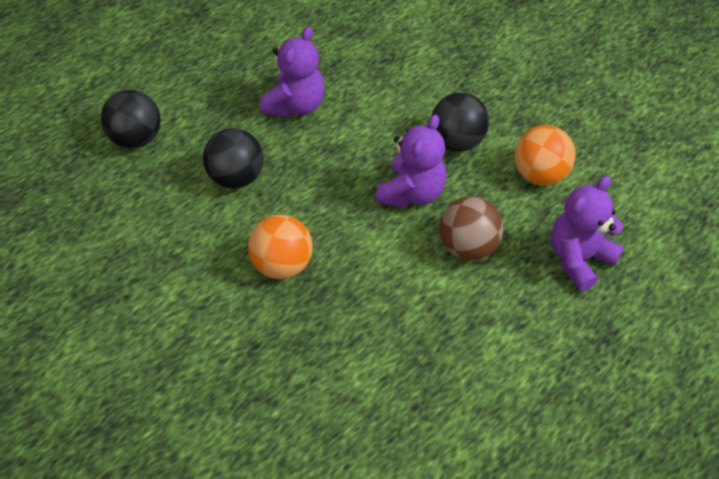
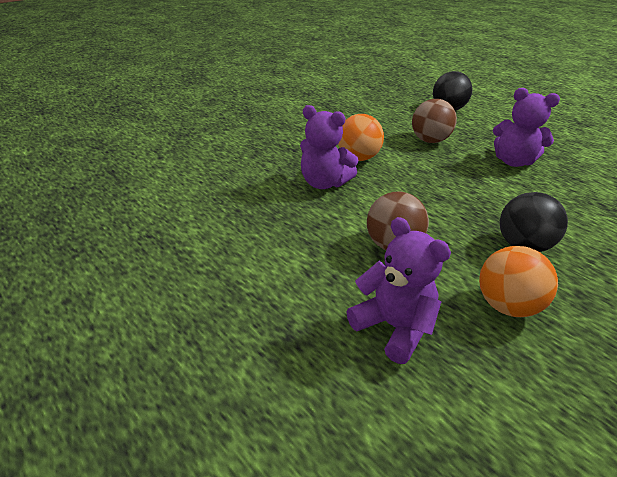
camera: 90 degrees right, 15 degrees down
black ball [203,128,264,189] -> brown ball [412,99,457,143]
purple teddy bear [376,115,446,208] -> purple teddy bear moved to [300,105,359,189]

